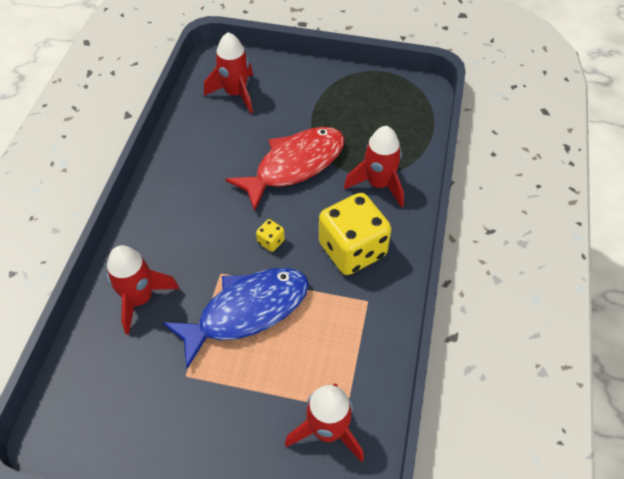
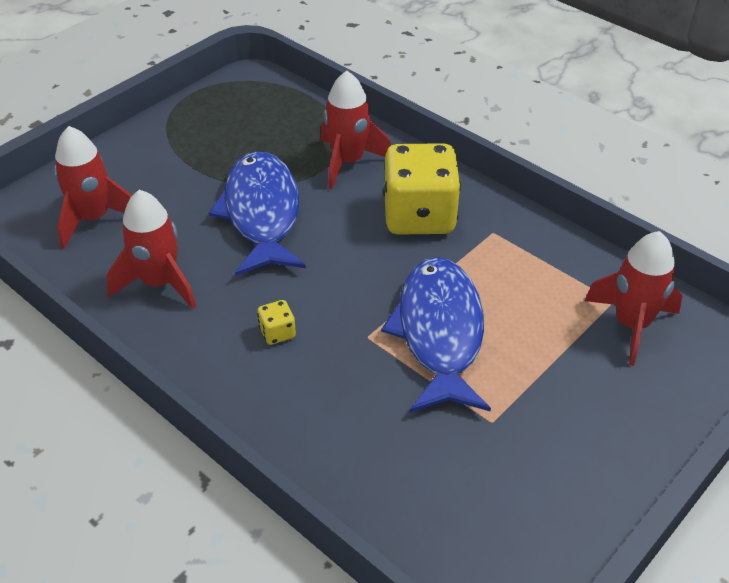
camera: 60 degrees left, 10 degrees down
red rocket [107,245,179,335] -> red rocket moved to [106,190,196,309]
red fish [225,127,345,212] -> blue fish [209,151,306,276]
yellow dice [256,219,285,252] -> yellow dice moved to [257,300,296,345]

